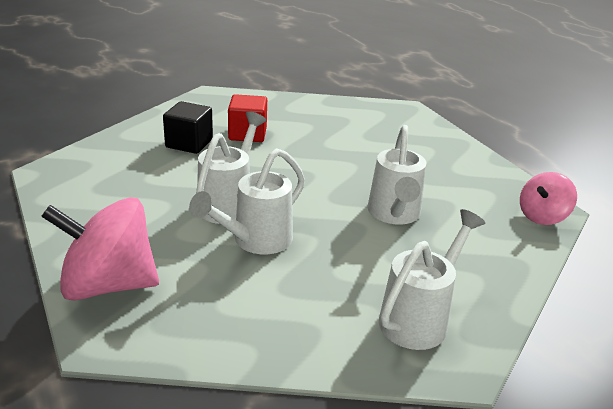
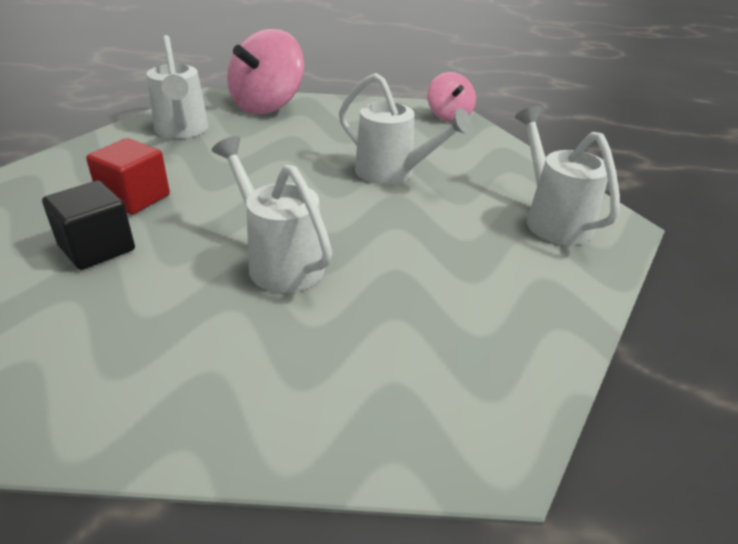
camera: 60 degrees left, 5 degrees up
pink spinning top [41,197,159,301] -> pink spinning top moved to [227,29,304,114]
white watering can [189,148,305,254] -> white watering can moved to [147,35,208,139]

